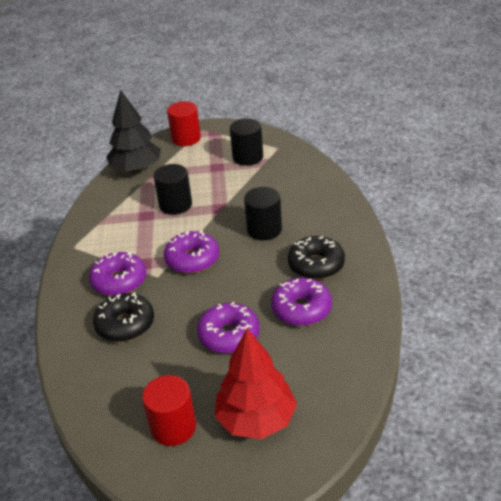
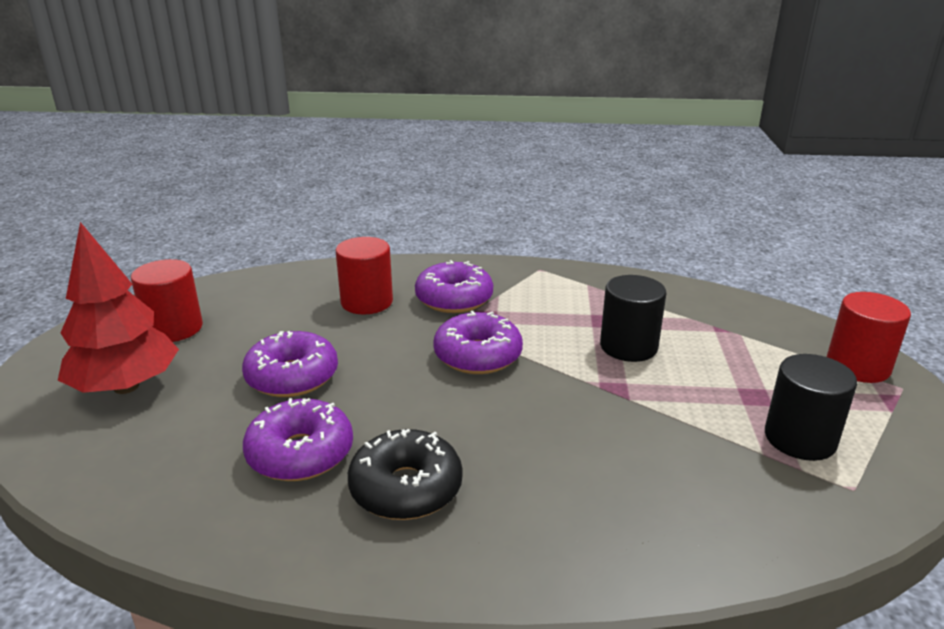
camera: 95 degrees right, 10 degrees down
black donut [93,292,154,342] -> red cylinder [336,237,393,314]
black tree [106,90,161,173] -> none
black cylinder [244,187,282,240] -> none

